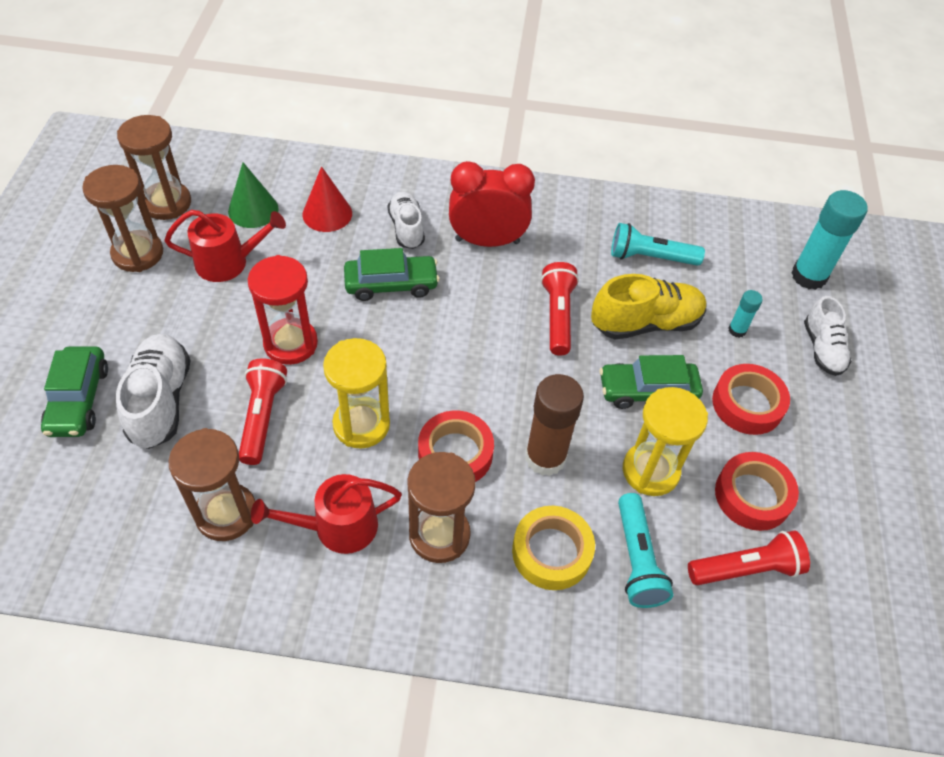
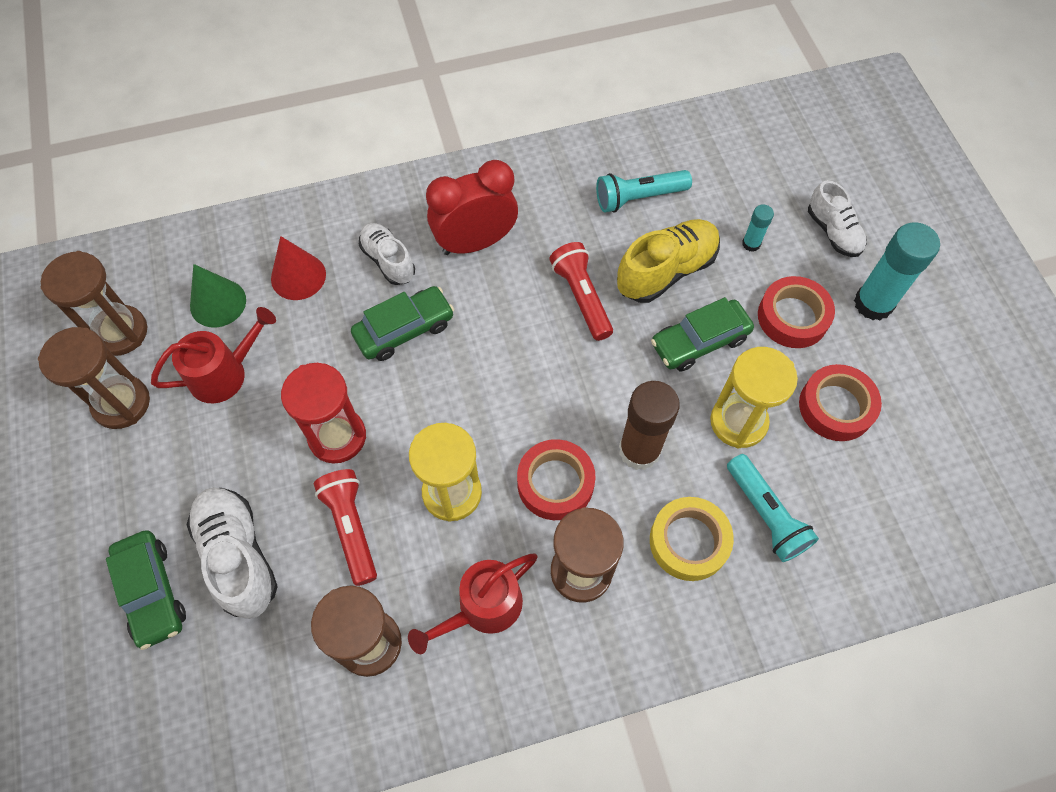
camera: 20 degrees left, 10 degrees up
red flashlight [688,530,810,585] -> none
turquoise glue stick [791,190,868,290] -> turquoise glue stick moved to [854,222,940,320]

